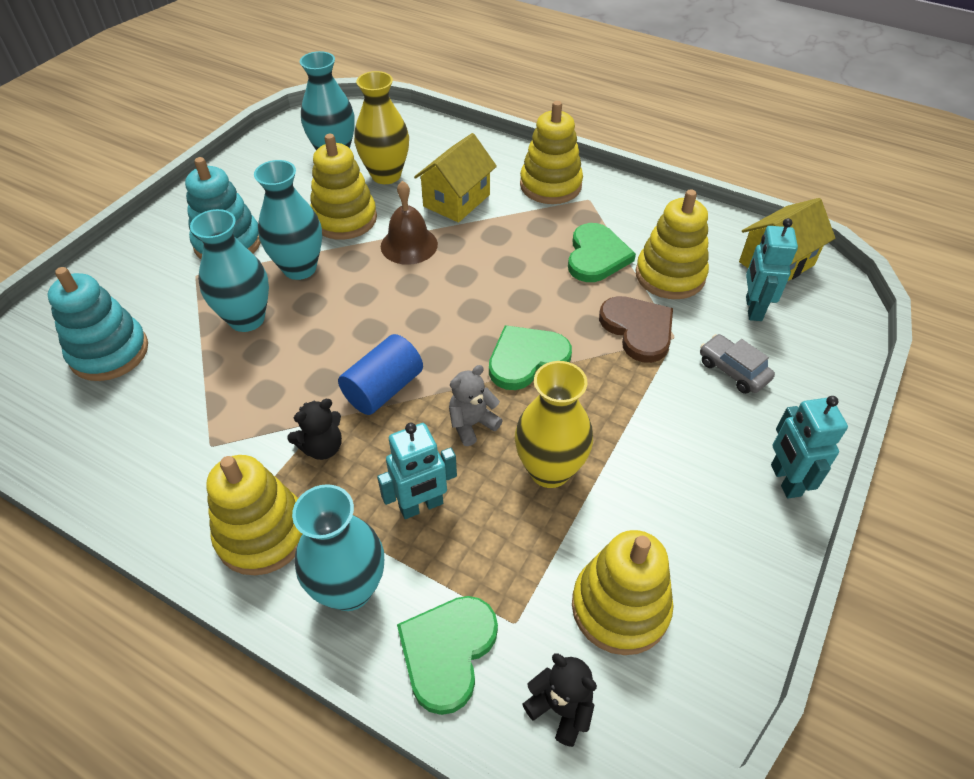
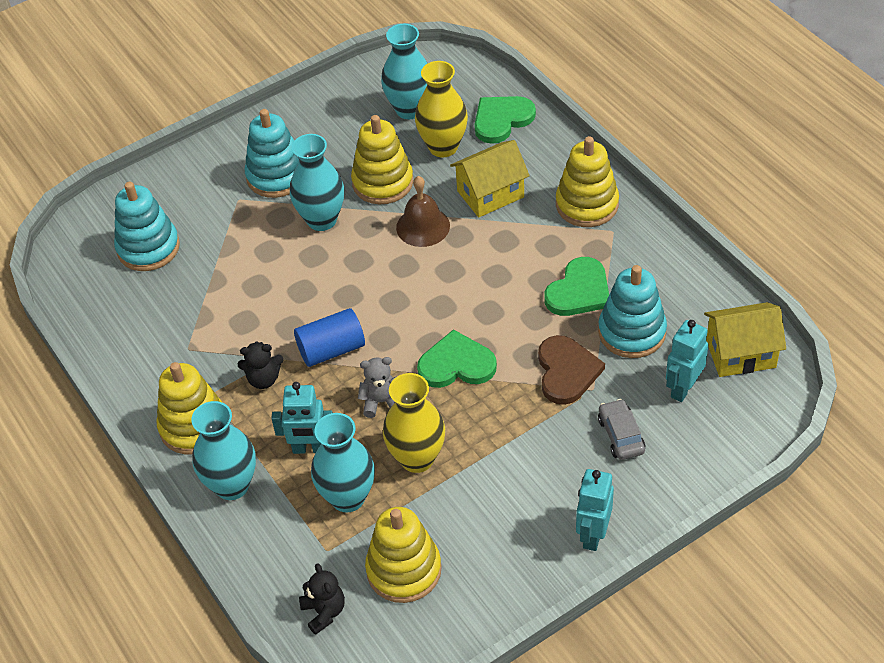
camera: 30 degrees right, 0 degrees up
turquoise vase [190,209,269,332] -> turquoise vase moved to [311,413,375,512]
green heart [397,596,498,715] -> green heart moved to [474,96,536,144]
yellow stacking toy [636,189,709,299] -> turquoise stacking toy [598,265,667,358]

